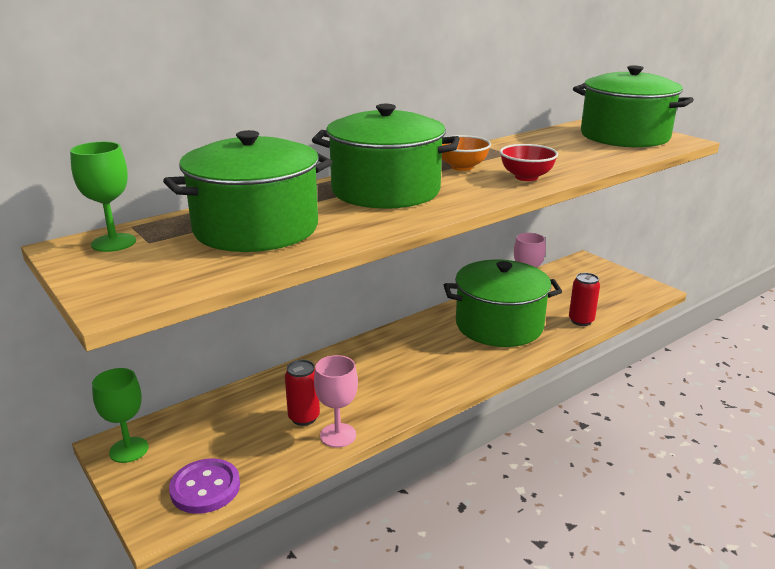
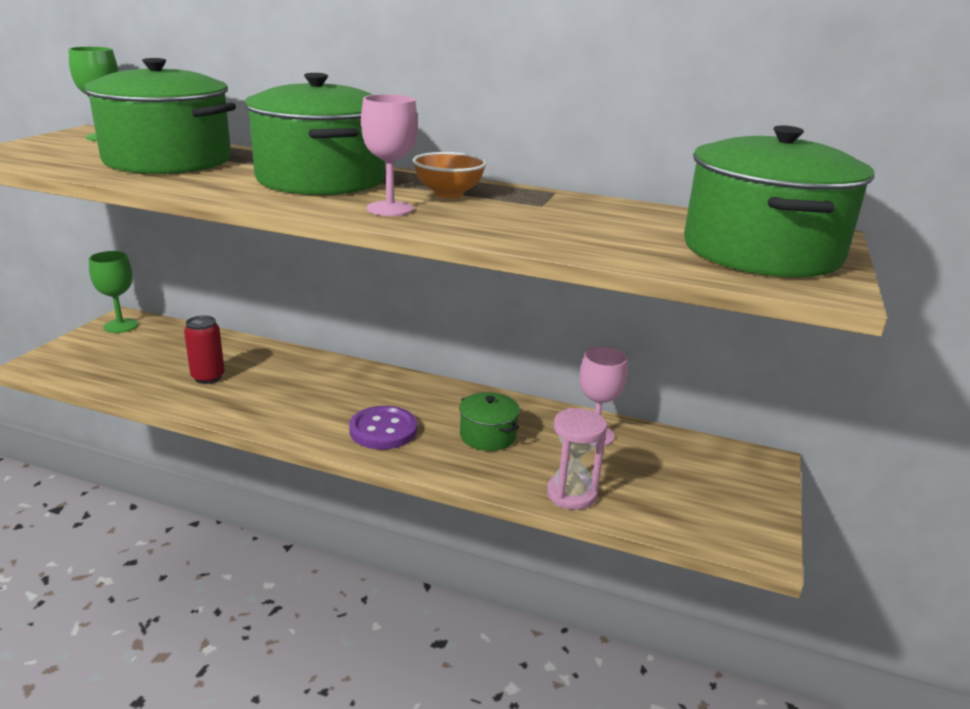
camera: 55 degrees right, 0 degrees up
purple button [169,458,240,514] -> purple button moved to [349,406,417,450]
pink goblet [314,355,358,448] -> pink goblet moved to [361,94,418,216]
green pot [444,260,562,347] -> green pot [459,392,520,451], size x0.47
red bowl [500,144,558,181] -> none
red can [569,273,600,326] -> pink hourglass [547,408,607,510]

